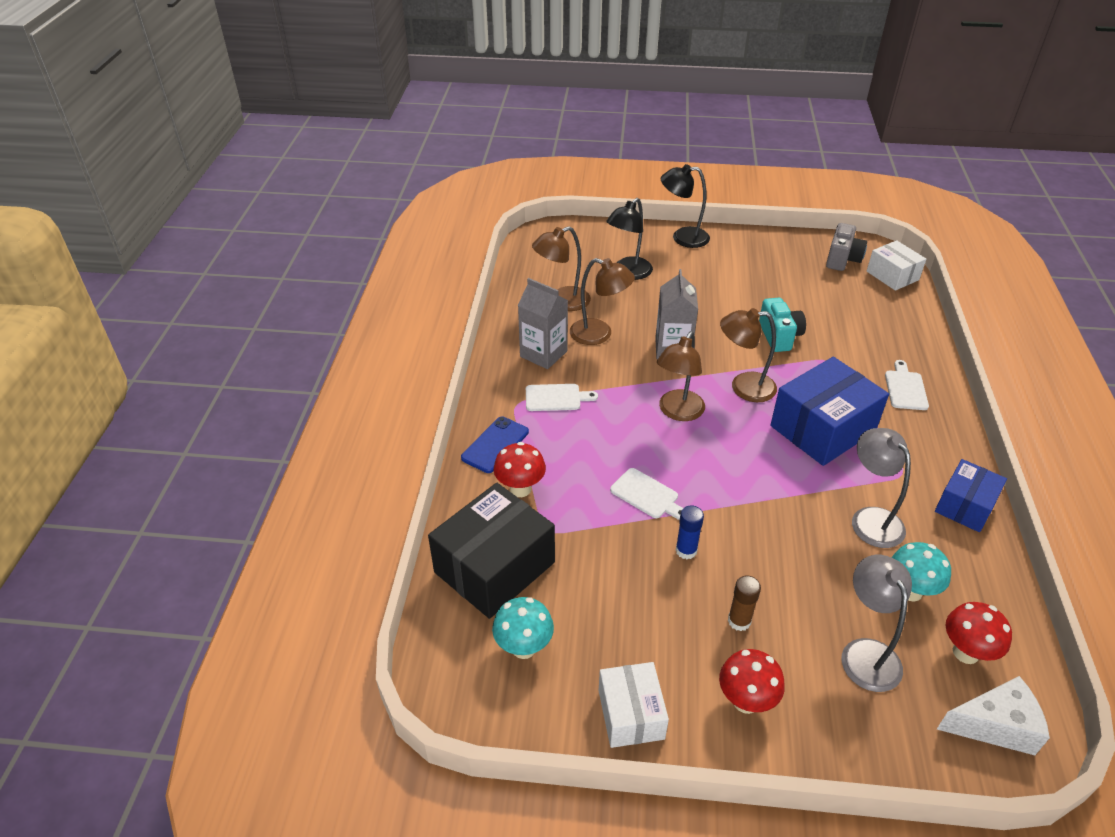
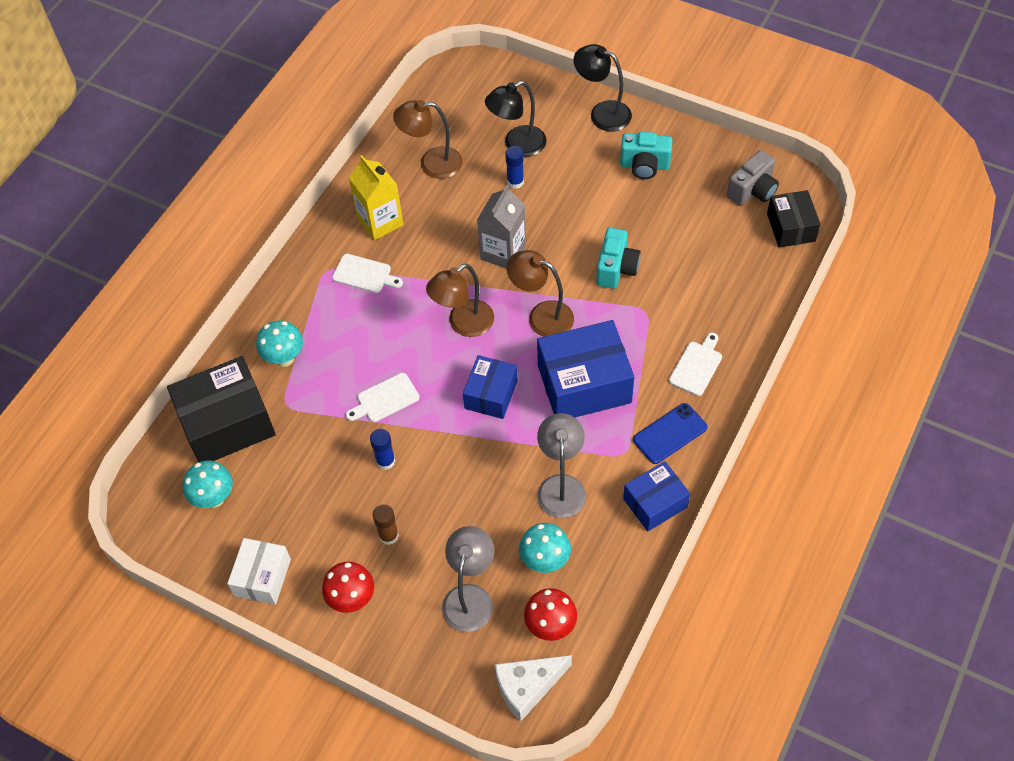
camera: 25 degrees right, 15 degrees up
blue phone [461,417,529,473] -> blue phone moved to [633,403,707,464]
red mushroom [494,442,546,497] -> turquoise mushroom [256,320,303,367]
grey carton [518,278,568,369] -> yellow carton [349,155,404,240]
brown lamp [570,258,635,345] -> none
white cutting board [610,468,683,520] -> white cutting board turned 90 degrees clockwise [346,373,420,422]
white box [867,240,926,291] -> black box [767,190,821,248]
white cheese [937,676,1050,755] -> white cheese turned 135 degrees clockwise [495,655,572,721]
none -> blue box [463,355,517,419]
none -> blue glue stick [505,146,524,189]
none -> turquoise camera [620,132,673,179]

